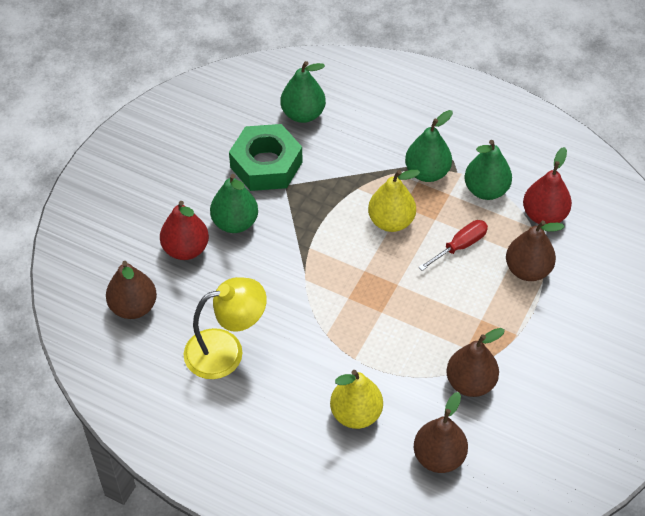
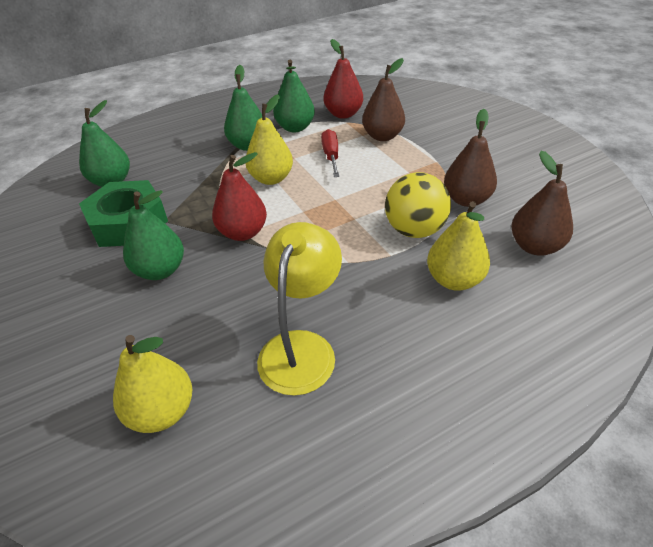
camera: 55 degrees left, 10 degrees down
brown pear [106,261,157,319] -> yellow pear [113,335,193,433]
red pear [160,201,209,260] -> red pear moved to [212,152,267,241]
none -> yellow ball [385,172,451,238]

